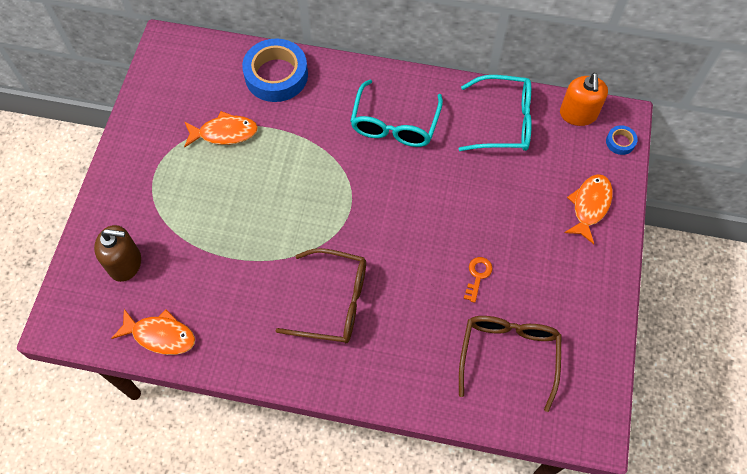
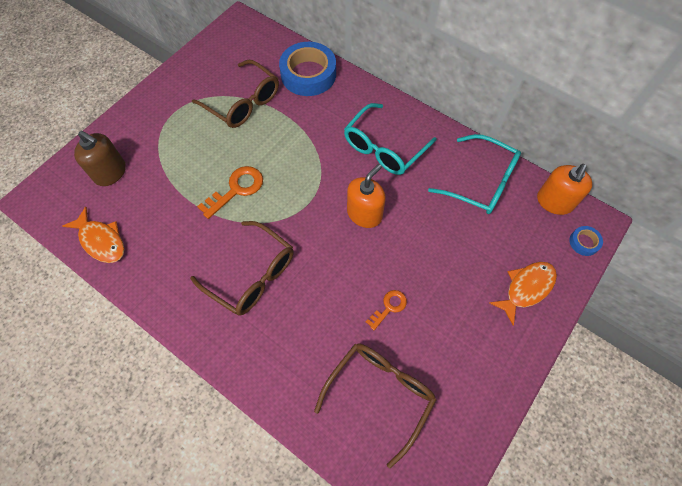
camera: 25 degrees right, 0 degrees up
orange fish [184,111,258,147] -> brown glasses [192,60,279,128]
none -> orange key [197,166,263,219]
none -> orange soap dispenser [347,164,386,228]

